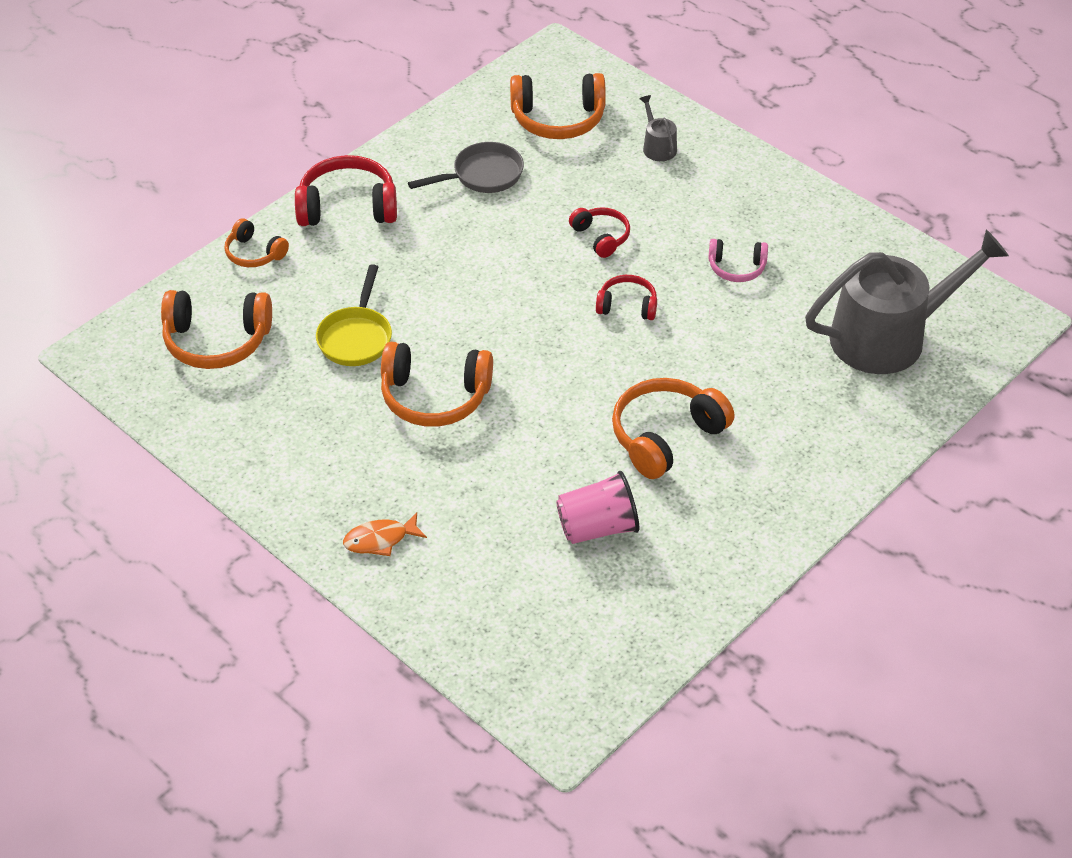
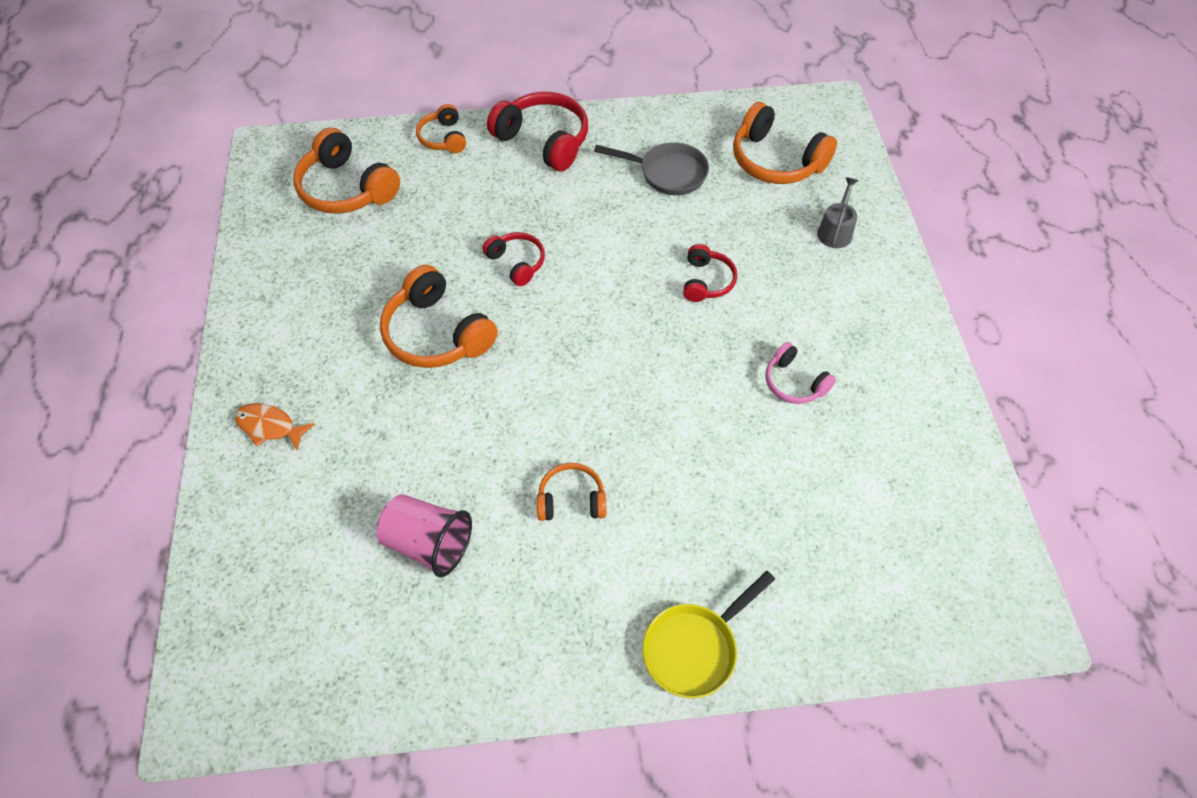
camera: 40 degrees right, 10 degrees up
yellow pan [316,264,392,366] -> yellow pan moved to [642,571,775,698]
red headphones [596,275,657,320] -> red headphones moved to [482,232,545,286]
orange headphones [612,378,734,479] -> orange headphones [537,463,606,521], size x0.57
grey watering can [805,230,1009,374] -> none

